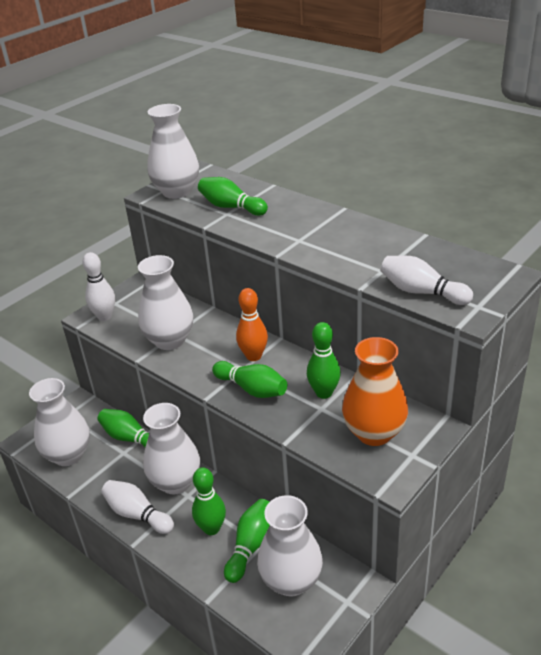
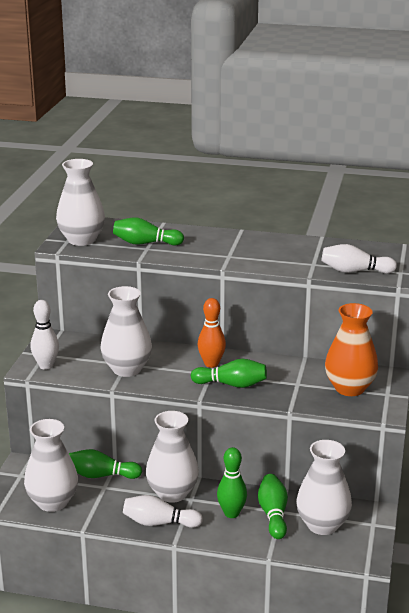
camera: 30 degrees left, 10 degrees down
green bowling pin [307,322,341,399] -> none

